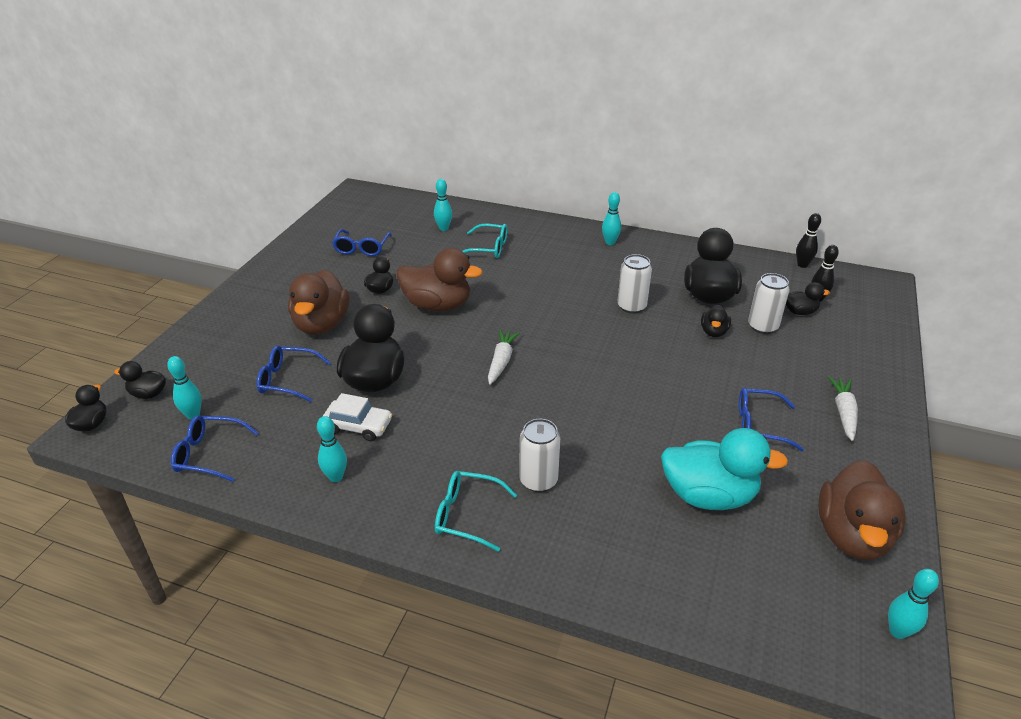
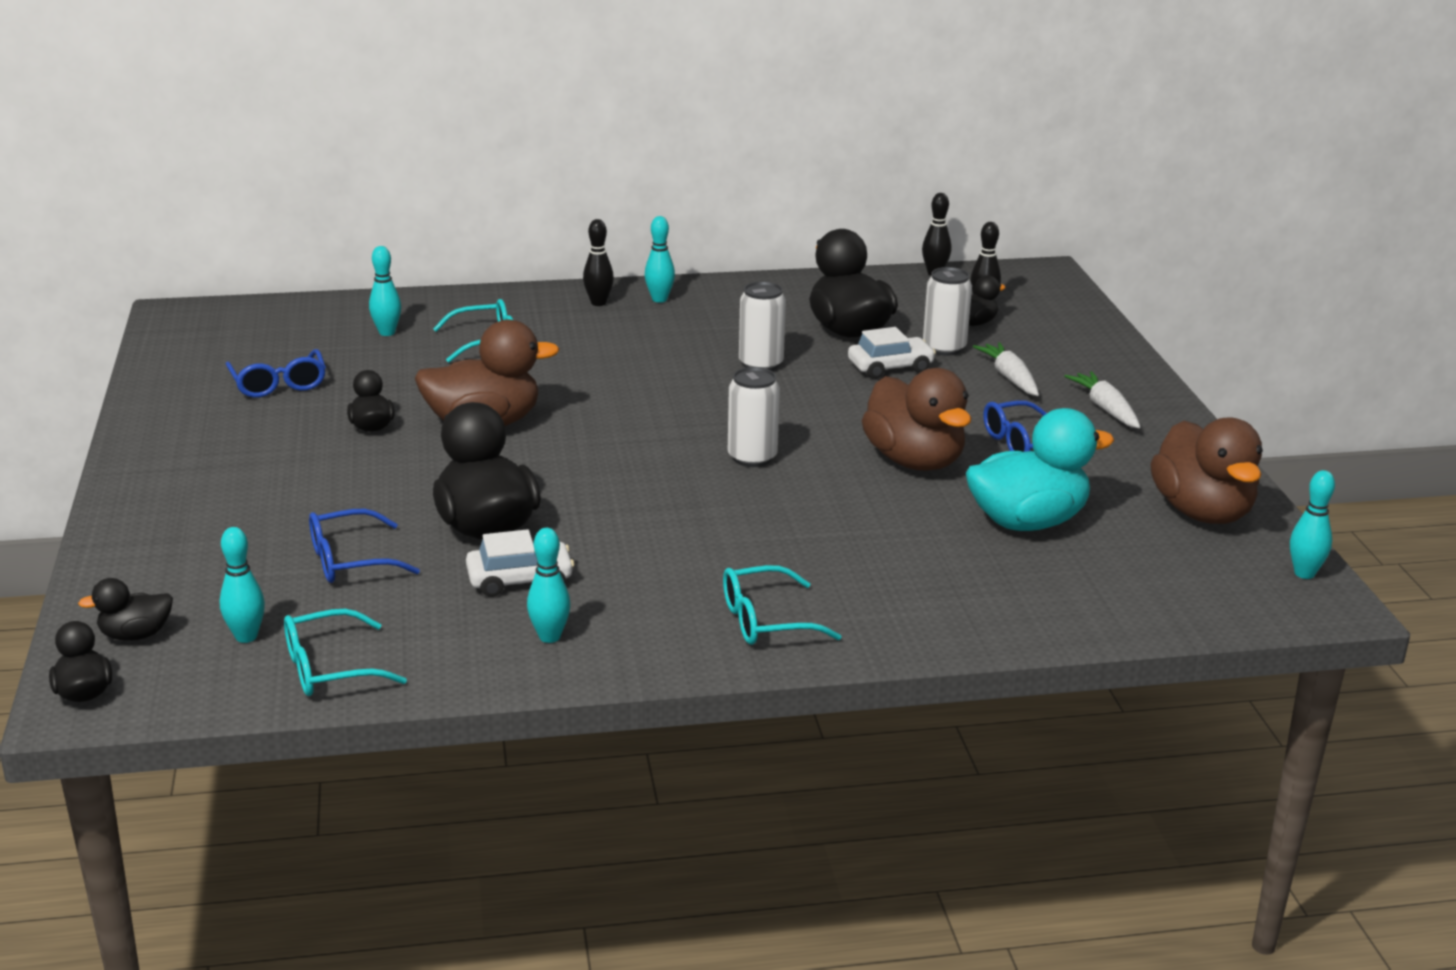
camera: 30 degrees left, 10 degrees down
blue glasses [171,415,258,482] -> turquoise glasses [284,609,407,696]
brown duck [288,269,349,335] -> brown duck moved to [862,368,971,471]
white carrot [488,329,520,385] -> white carrot moved to [973,342,1039,396]
white can [519,419,560,492] -> white can moved to [728,367,780,467]
black duck [701,305,731,337] -> white car [848,327,936,379]
none -> black bowling pin [583,219,614,306]

